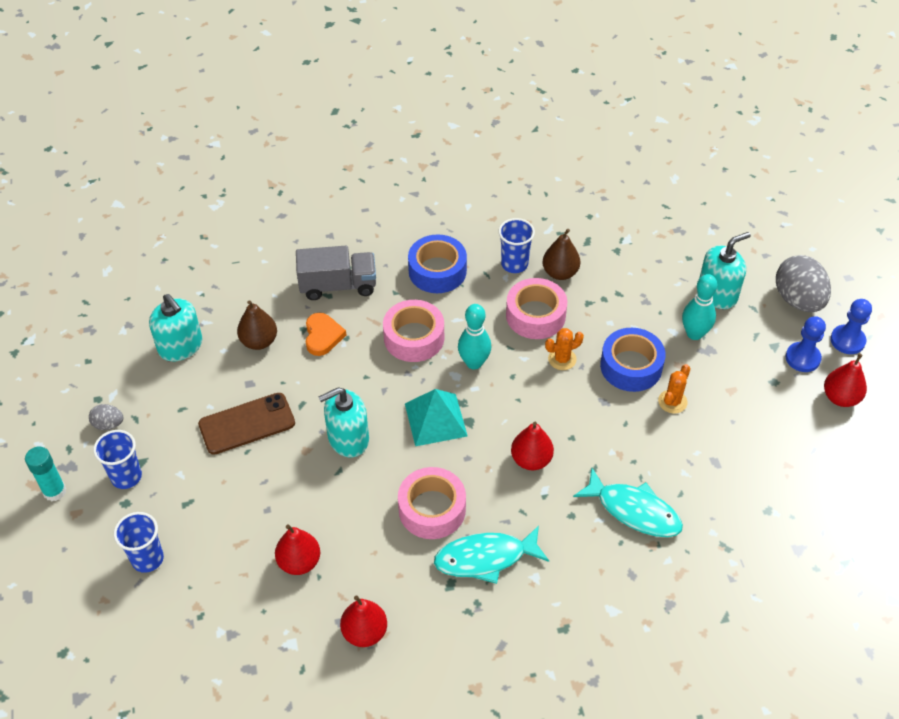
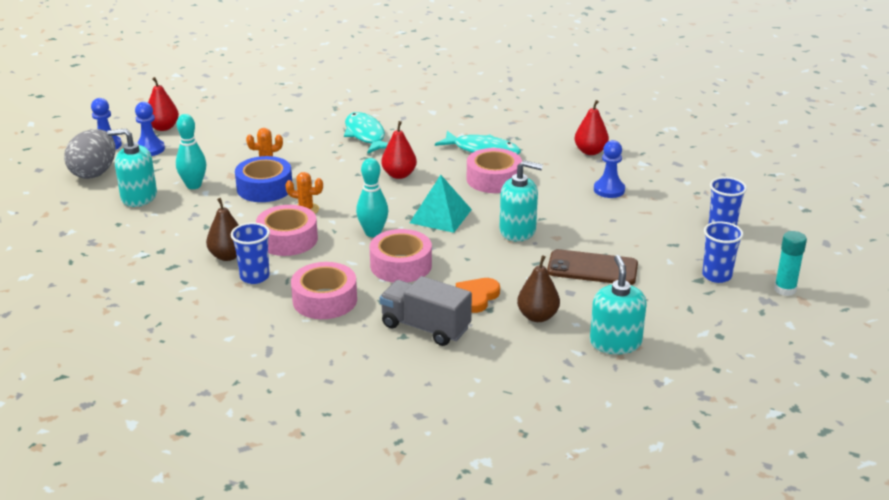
camera: 145 degrees left, 20 degrees down
grey egg [89,404,123,430] -> none
red pear [275,524,320,575] -> blue pawn [594,140,625,198]
blue tape [408,235,467,293] -> pink tape [291,262,357,319]

